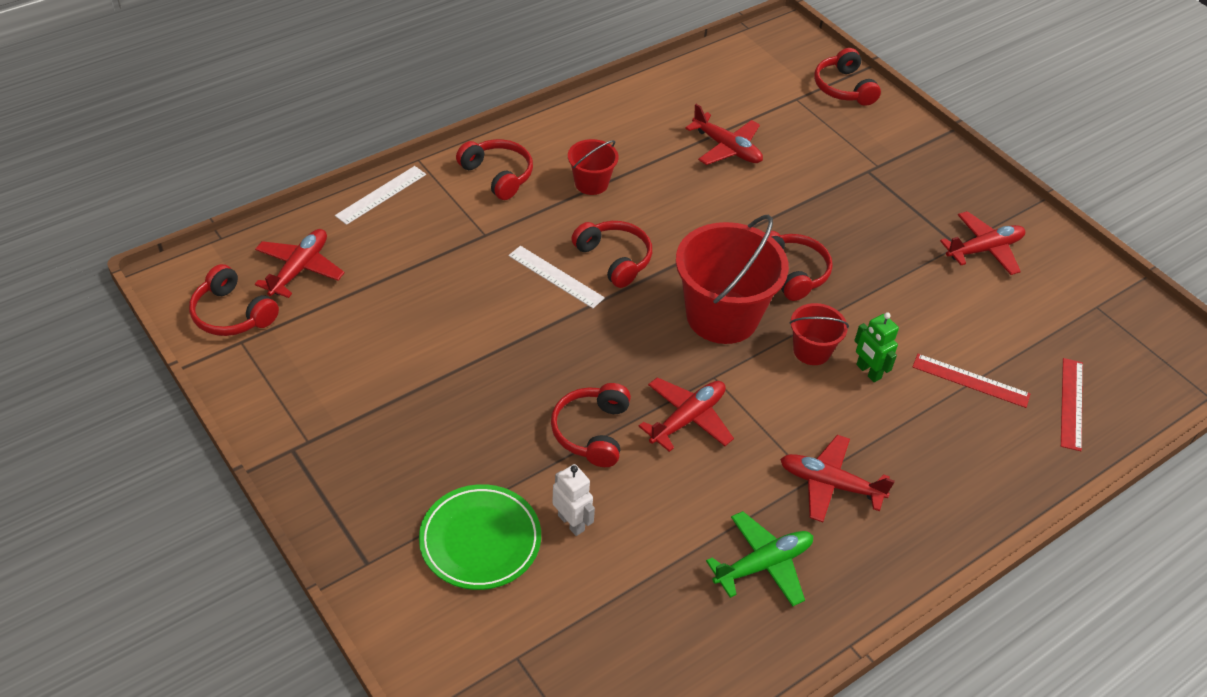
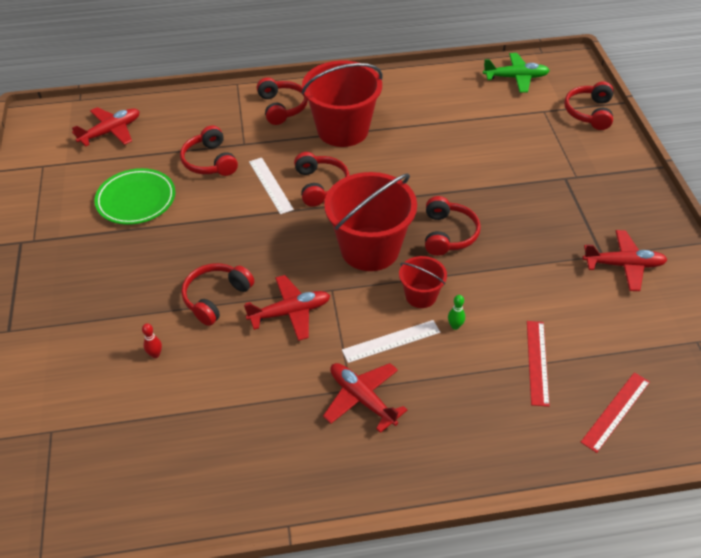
camera: 30 degrees right, 0 degrees up
red headphones [189,264,279,336] -> red headphones moved to [180,125,238,176]
white ruler [335,166,426,225] -> white ruler moved to [342,320,440,363]
green plate [419,484,541,590] -> green plate moved to [94,168,175,225]
white robot [552,464,595,536] -> red bowling pin [142,323,162,358]
red bucket [568,139,619,195] -> red bucket [302,61,383,147], size x1.98
red plane [685,104,763,165] -> none
green plane [706,511,813,607] -> green plane moved to [483,53,550,93]
green robot [854,312,899,382] -> green bowling pin [448,295,465,330]
red ruler [913,354,1030,408] -> red ruler turned 45 degrees clockwise [527,321,550,407]

